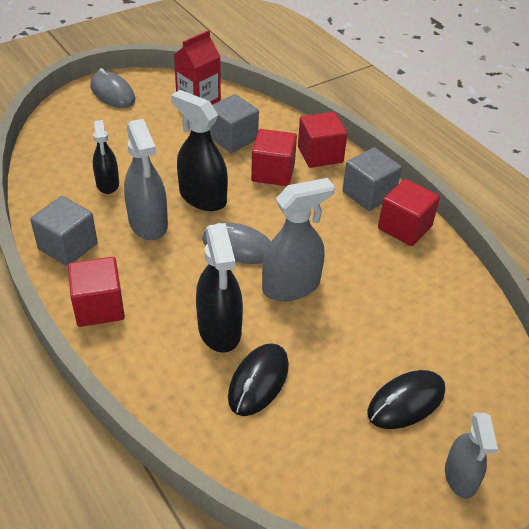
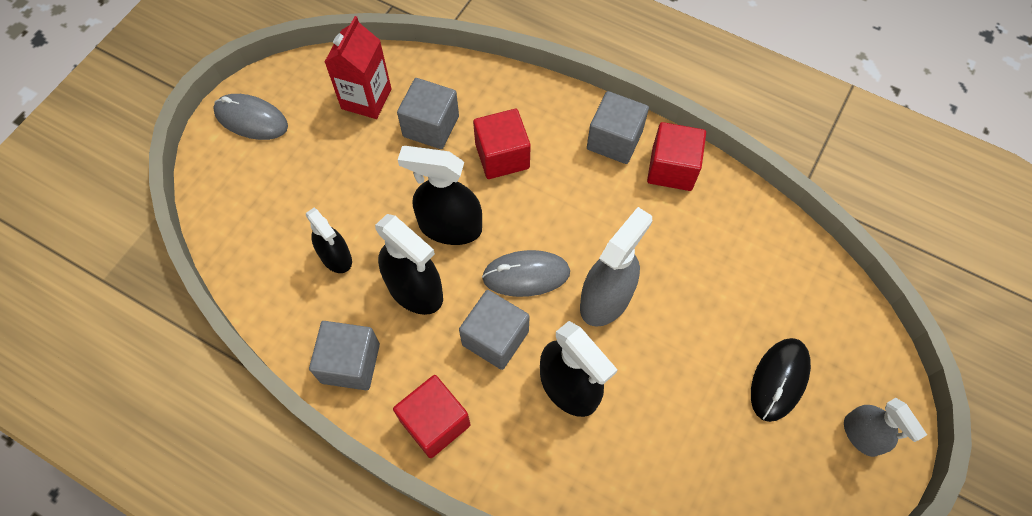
camera: 25 degrees left, 20 degrees up
grey spray bottle [124,119,168,240] -> black spray bottle [375,214,443,315]
black mouse [228,343,289,416] -> none
red cube [298,112,347,168] -> none
none -> grey cube [459,290,530,370]

